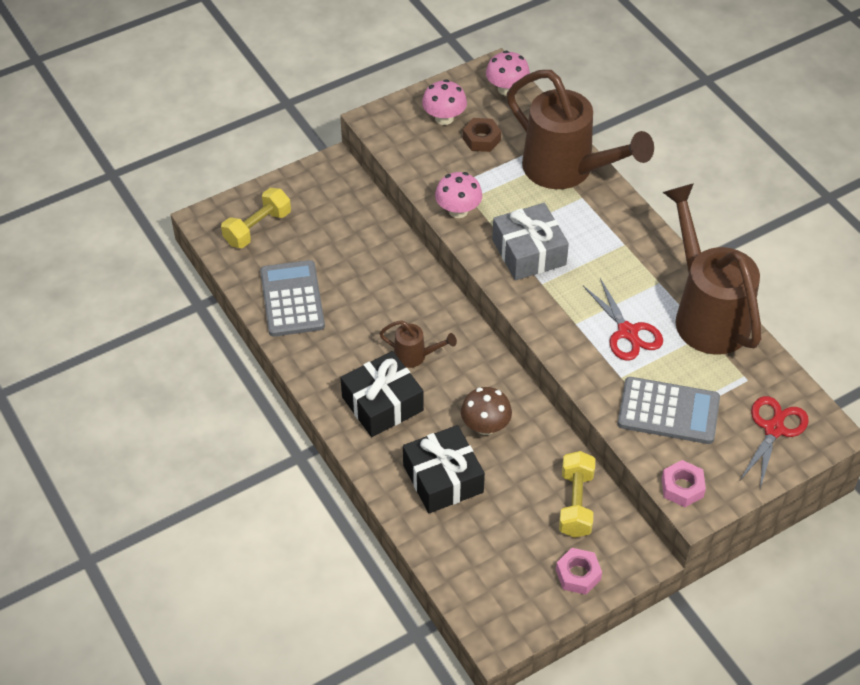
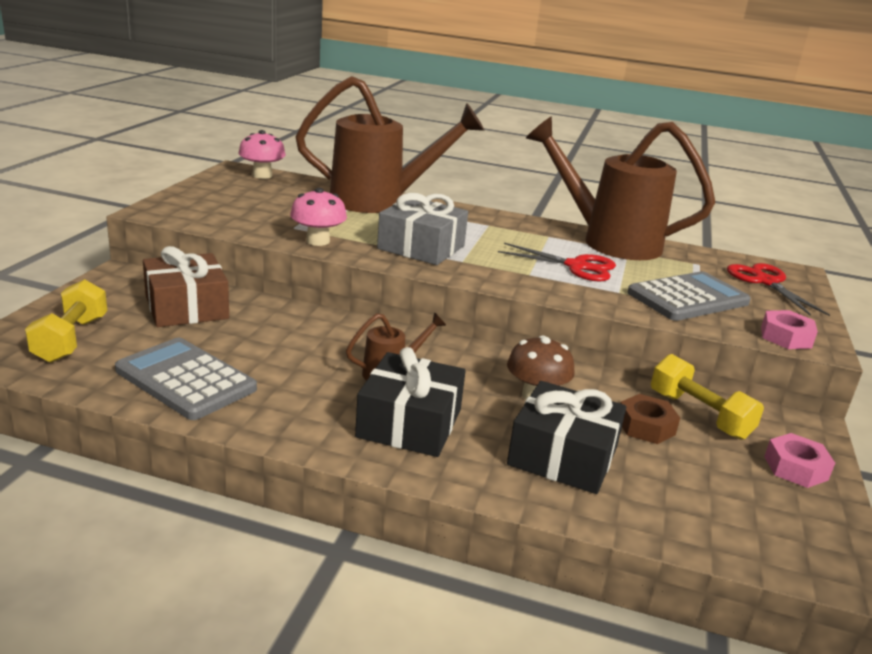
camera: 45 degrees left, 25 degrees down
pink mushroom [422,79,467,125] -> none
brown nut [463,118,501,152] -> brown nut moved to [620,394,680,444]
none -> brown gift [143,246,229,327]

